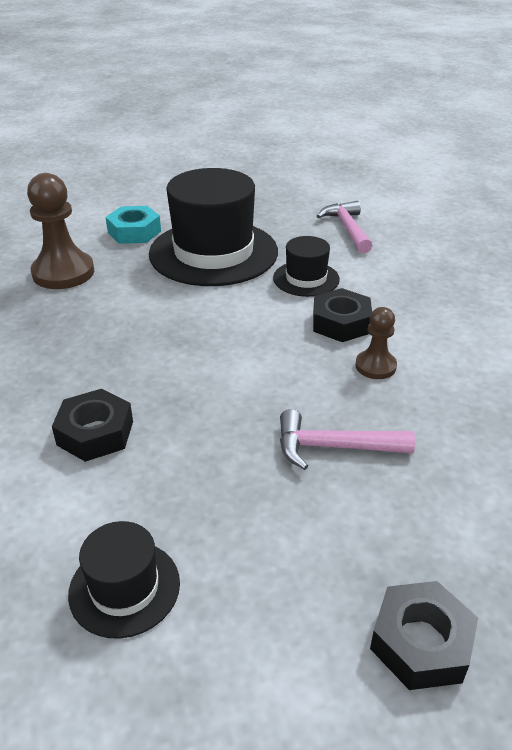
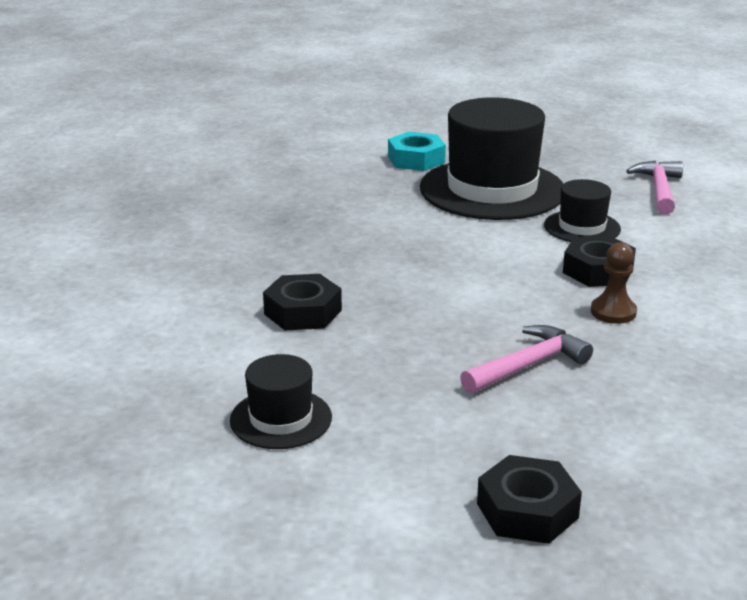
camera: 20 degrees right, 10 degrees down
brown pawn [27,173,94,289] -> none
pink hammer [280,409,415,470] -> pink hammer turned 120 degrees clockwise [460,325,593,394]

